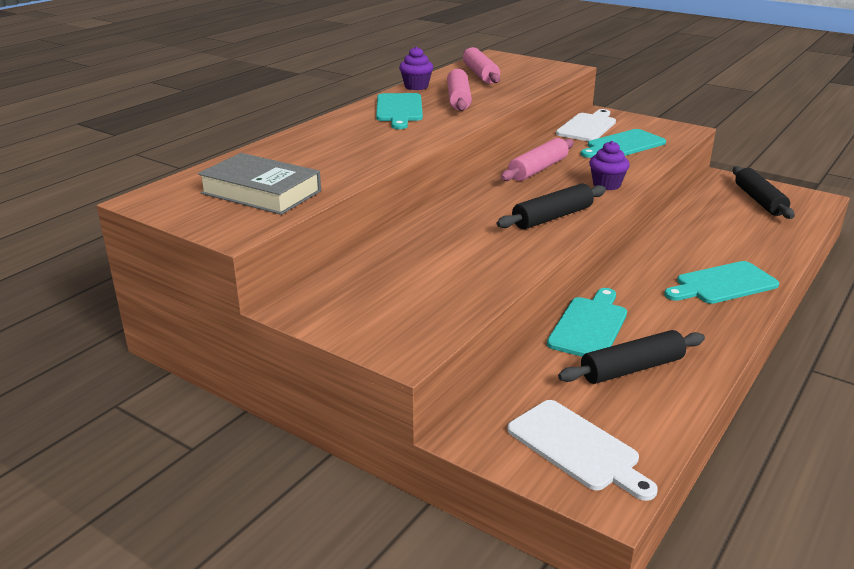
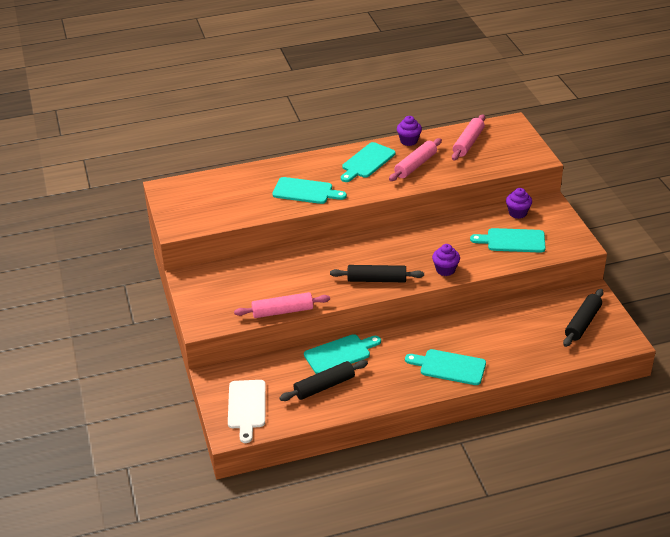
camera: 40 degrees right, 10 degrees up
grey book [198,153,321,215] -> none
pink rolling pin [501,138,574,181] -> pink rolling pin moved to [234,292,330,318]
white cutting board [556,109,616,141] -> purple cupcake [506,188,532,219]
black rolling pin [558,330,705,384] -> black rolling pin turned 45 degrees counterclockwise [279,360,368,401]
none -> turquoise cutting board [272,177,347,204]

